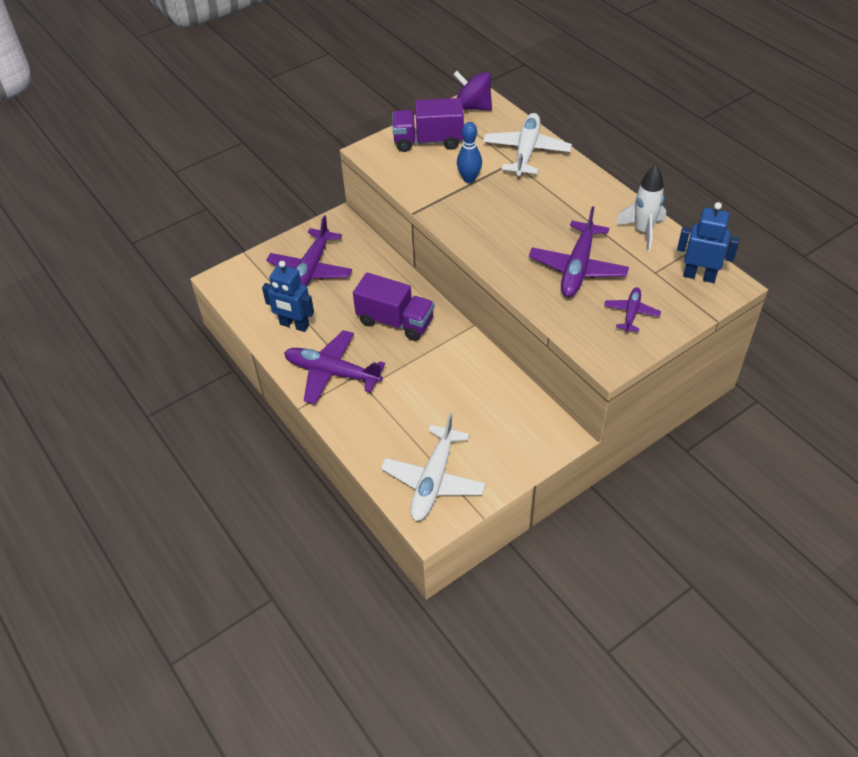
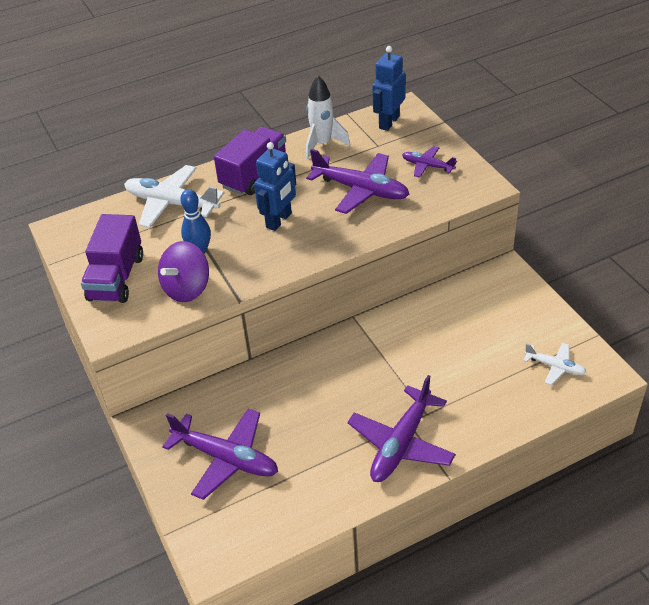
camera: 80 degrees left, 5 degrees down
blue robot [262,261,314,332] -> blue robot moved to [254,142,296,231]
purple truck [353,273,434,341] -> purple truck moved to [214,127,286,195]
white plane [381,413,486,521] -> white plane [523,343,587,385], size x0.54
purple spinning top [453,71,492,111] -> purple spinning top moved to [158,241,209,302]

